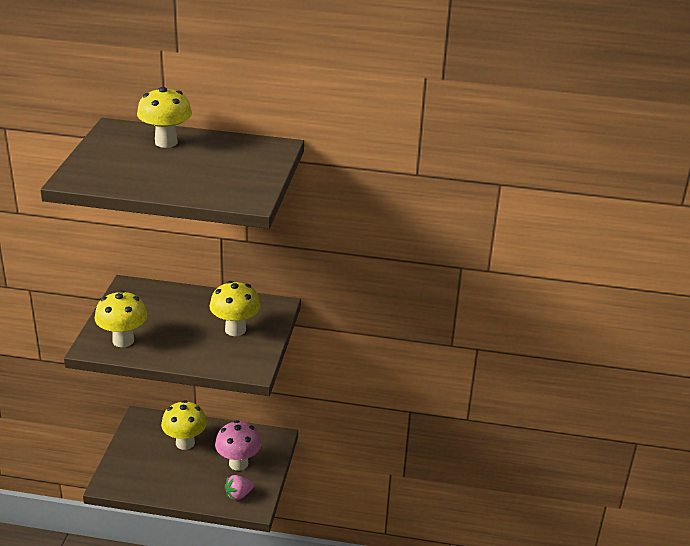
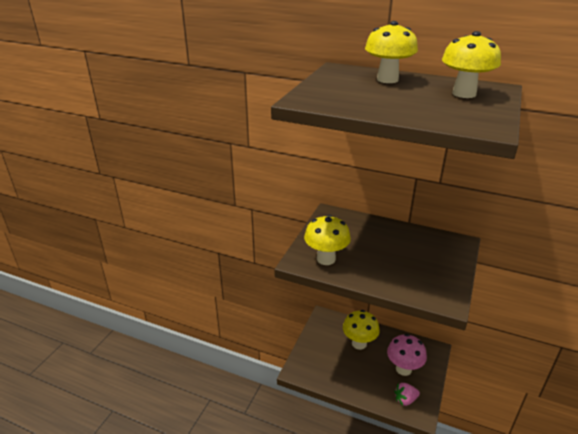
camera: 15 degrees right, 0 degrees up
yellow mushroom [209,281,261,336] -> yellow mushroom moved to [442,31,501,98]

